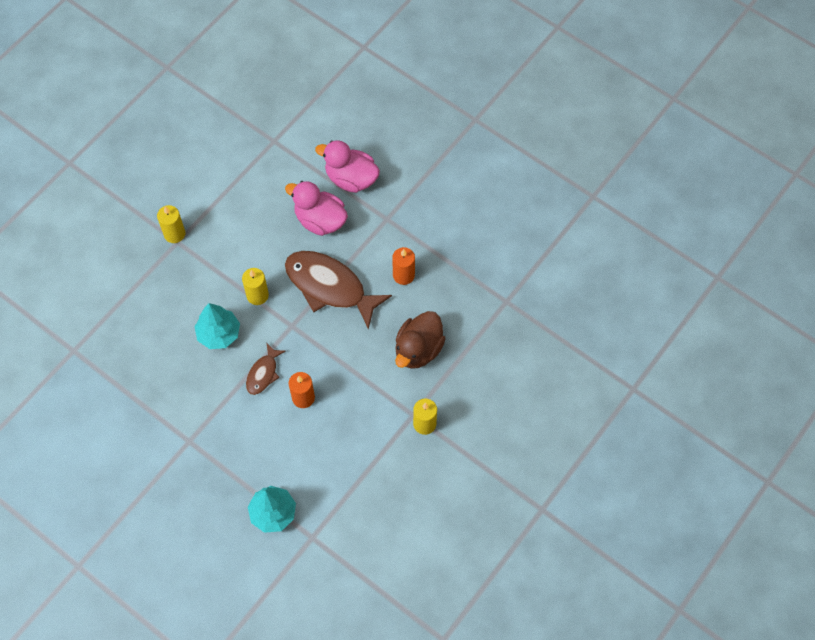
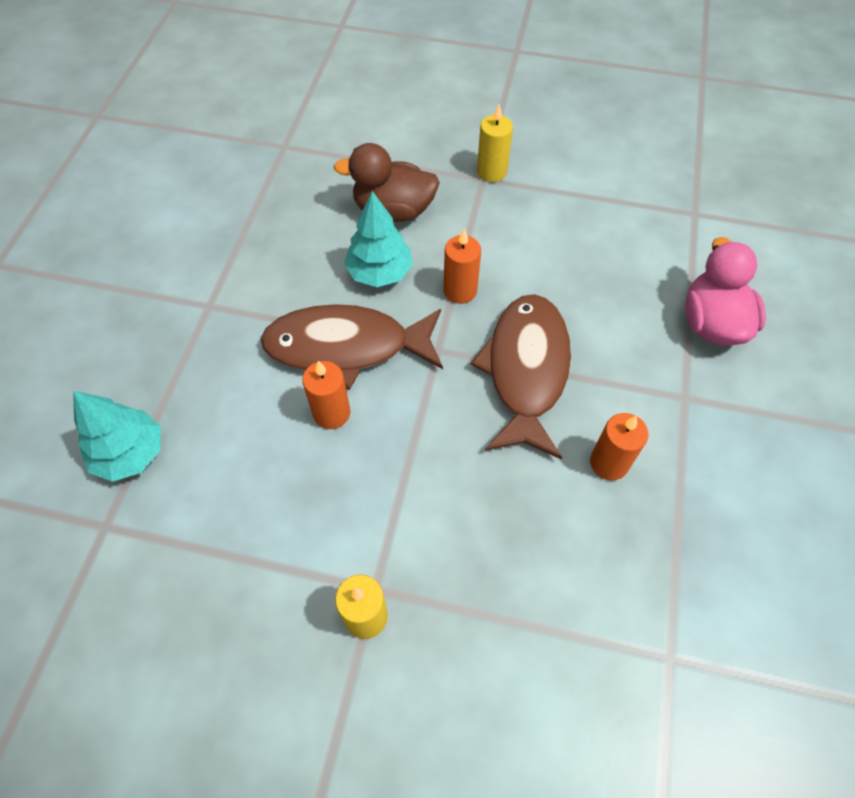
camera: 65 degrees right, 5 degrees down
yellow candle [242,268,269,305] -> orange candle [443,228,481,304]
brown fish [246,344,286,395] -> brown fish [261,304,443,390], size x2.03
pink duck [285,181,348,236] -> none
brown duck [395,311,446,369] -> brown duck moved to [334,143,439,222]

